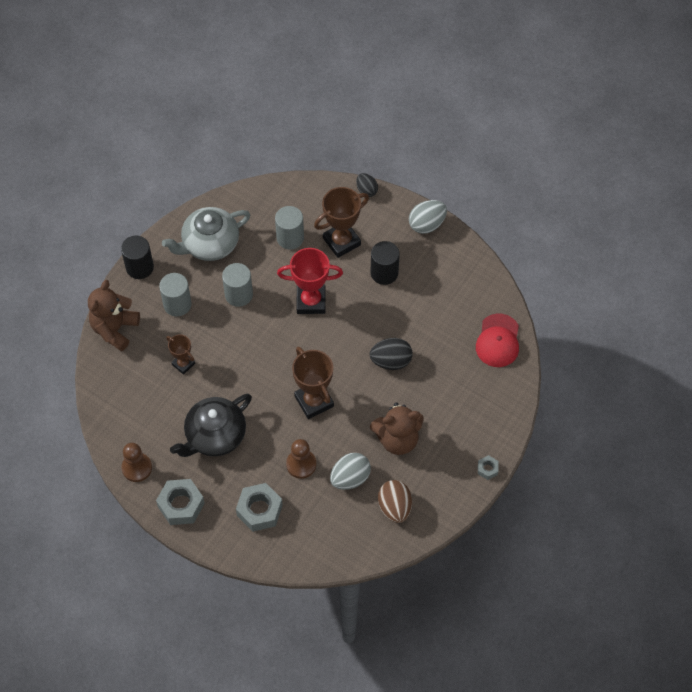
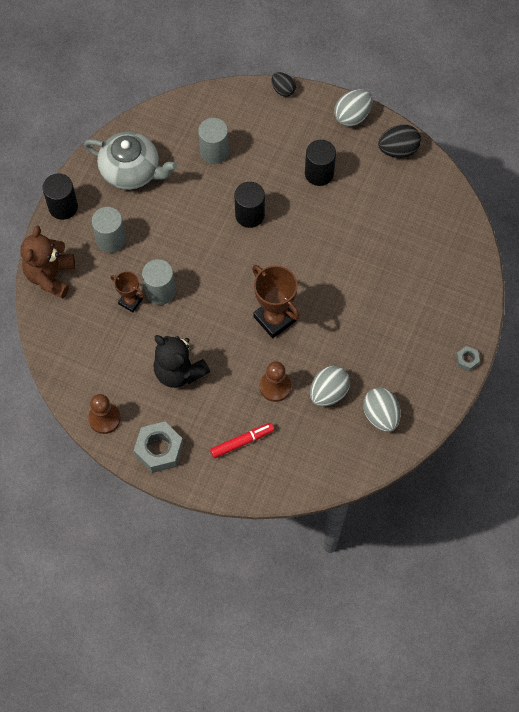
camera: 10 degrees left, 5 degrees up
grey teapot [162,207,251,261] -> grey teapot turned 120 degrees counterclockwise [84,132,177,190]
black teapot [170,394,252,457] -> black teddy bear [154,335,210,388]
grey cylinder [222,263,253,307] -> grey cylinder moved to [142,259,176,305]
grey nut [236,483,283,532] -> red marker [210,423,274,458]
red trophy [277,248,343,314] -> black cylinder [235,182,265,228]
brown trophy [314,187,369,258] -> none
black egg [370,338,412,370] -> black egg moved to [378,125,421,158]
brown teddy bear [370,402,424,455] -> none
brown egg [378,480,412,523] -> grey egg [363,387,401,432]
red cap [476,314,519,367] -> none

